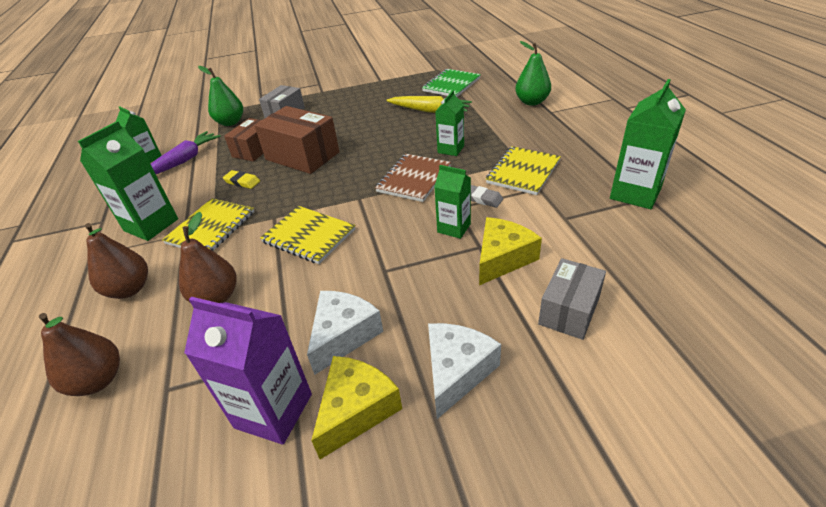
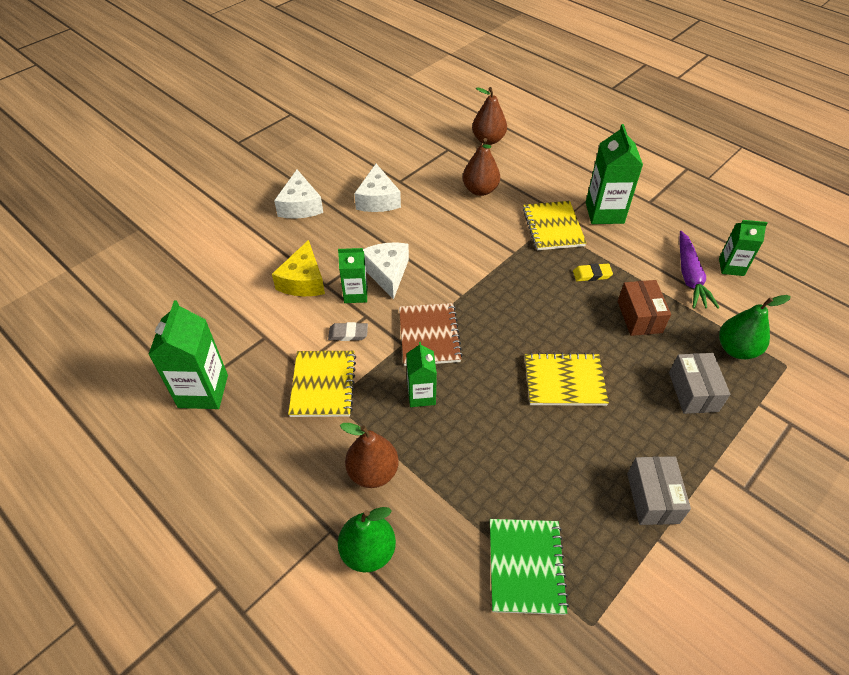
camera: 145 degrees right, 10 degrees up
brown pear [85,223,148,299] -> brown pear moved to [340,423,399,488]
purple carton [184,297,312,445] -> none
brown box [255,106,339,174] -> none
yellow notebook [260,206,355,264] -> yellow notebook moved to [525,352,609,406]
yellow cheese [311,356,402,459] -> none
yellow carrot [387,96,472,113] -> none
grey box [538,258,606,340] -> grey box moved to [627,456,691,525]
none -> white cheese [363,243,409,299]

